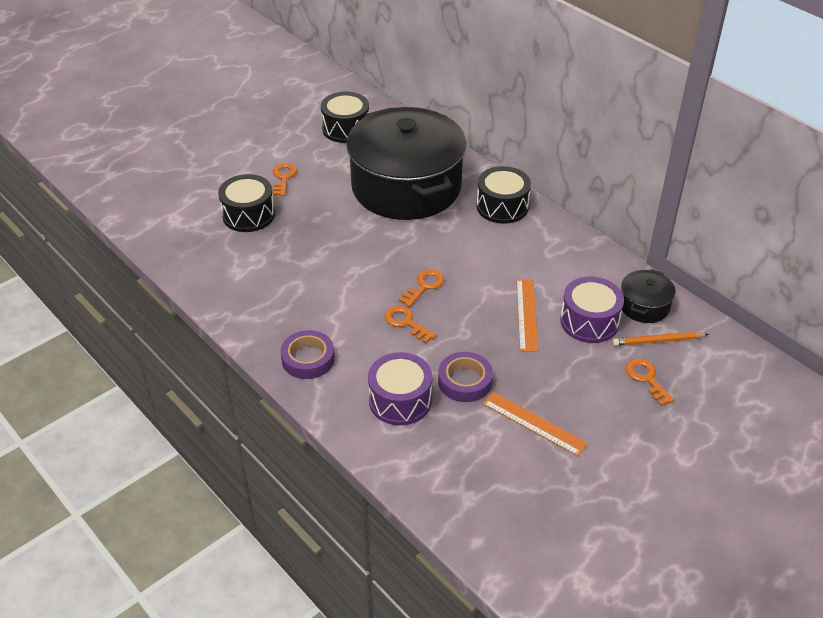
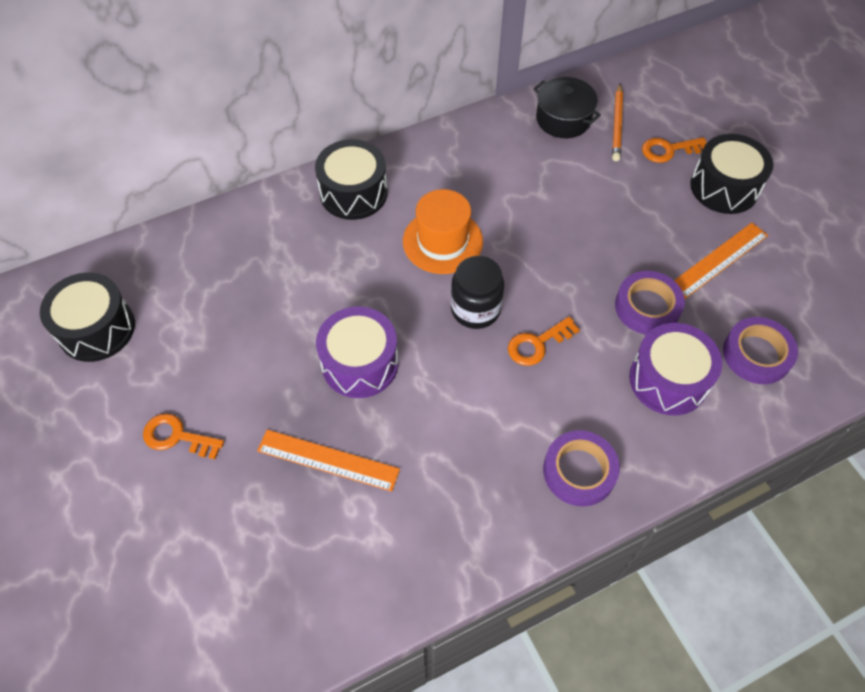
camera: 75 degrees left, 15 degrees up
black drum [218,174,275,232] -> black drum moved to [690,134,773,214]
black pot [346,107,466,220] -> none
orange key [399,269,444,307] -> black jar [451,256,504,329]
orange ruler [516,279,538,352] -> orange ruler moved to [257,429,400,492]
purple drum [560,276,624,343] -> purple drum moved to [316,307,399,398]
none -> orange hat [403,189,483,274]
none -> purple tape [723,317,798,384]

